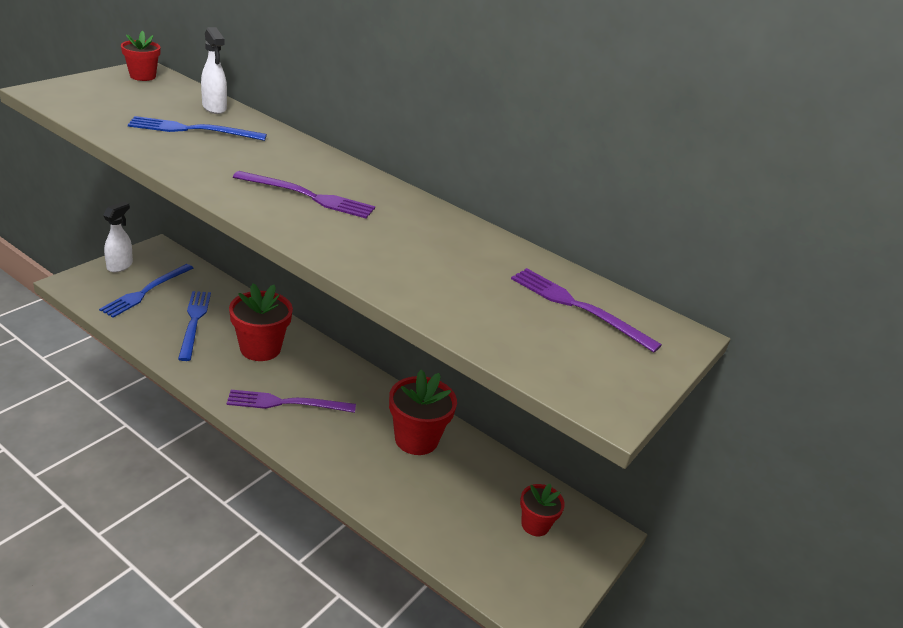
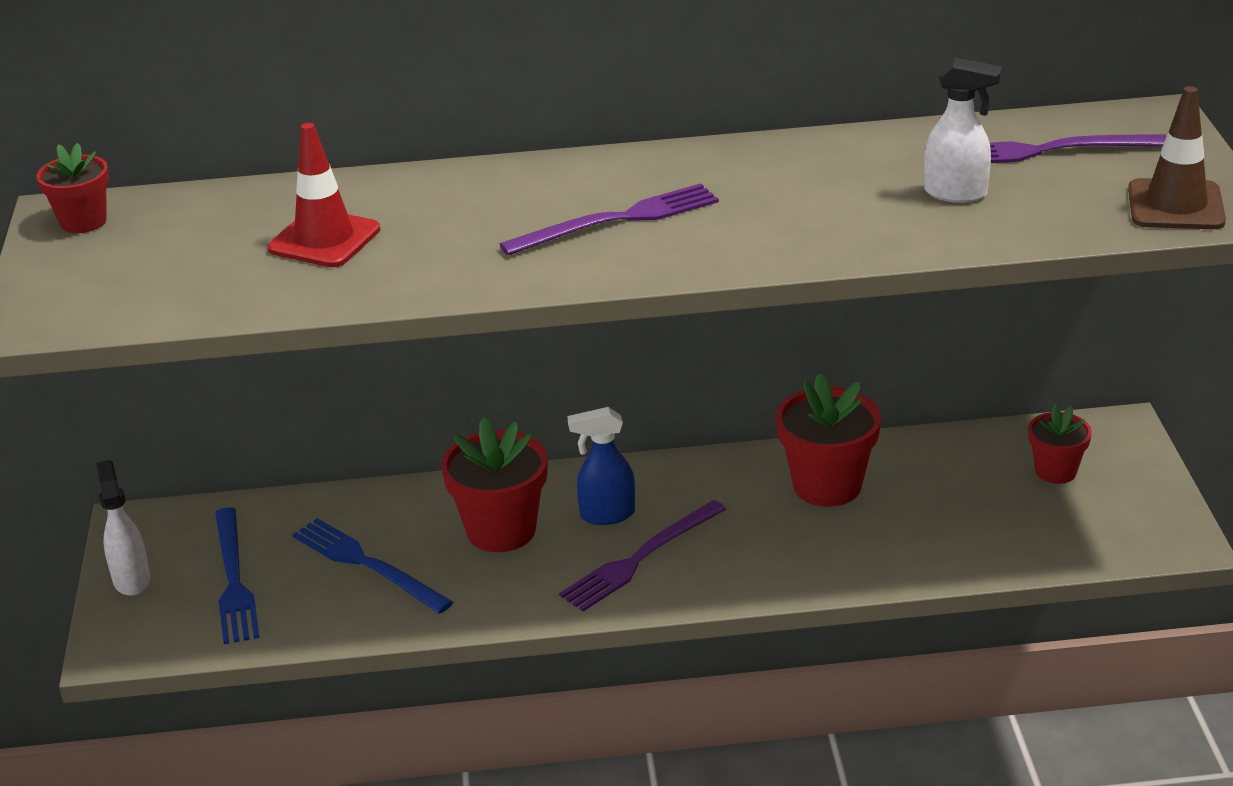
camera: 35 degrees left, 0 degrees up
blue fork [128,116,267,141] -> red traffic cone [268,123,380,267]
white spray bottle [201,27,227,114] -> white spray bottle moved to [924,58,1002,203]
none -> blue spray bottle [567,407,635,525]
none -> brown traffic cone [1128,86,1226,229]

